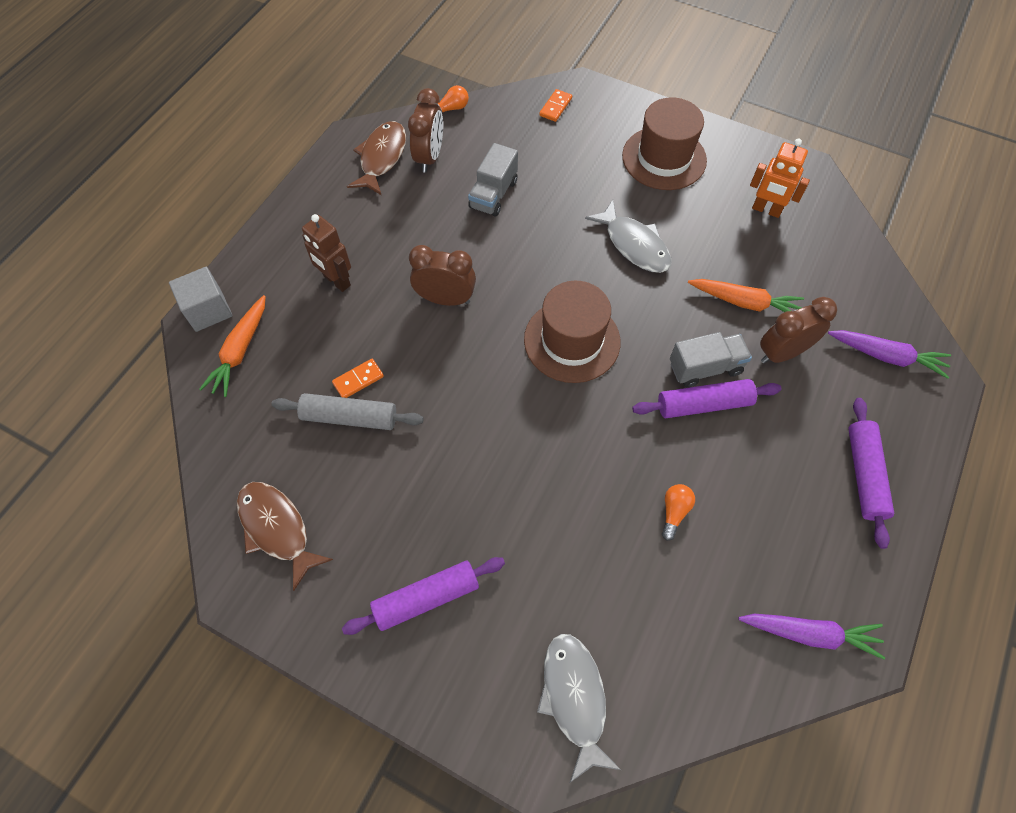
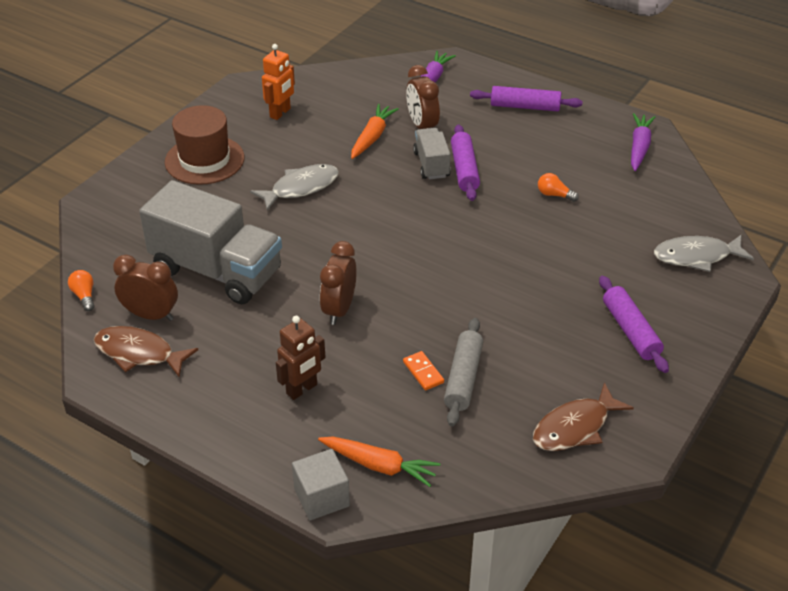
camera: 85 degrees left, 20 degrees down
grey truck [468,143,518,217] -> grey truck [139,180,282,305], size x2.01
brown hat [524,281,620,383] -> none
orange domino [539,89,572,122] -> none

